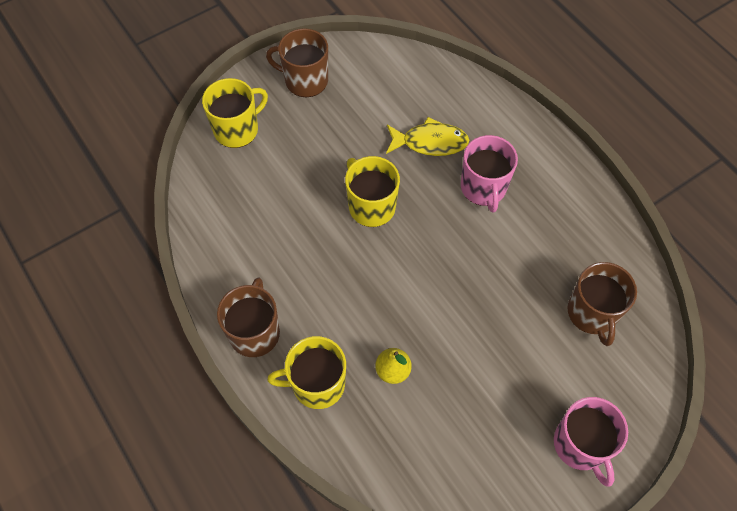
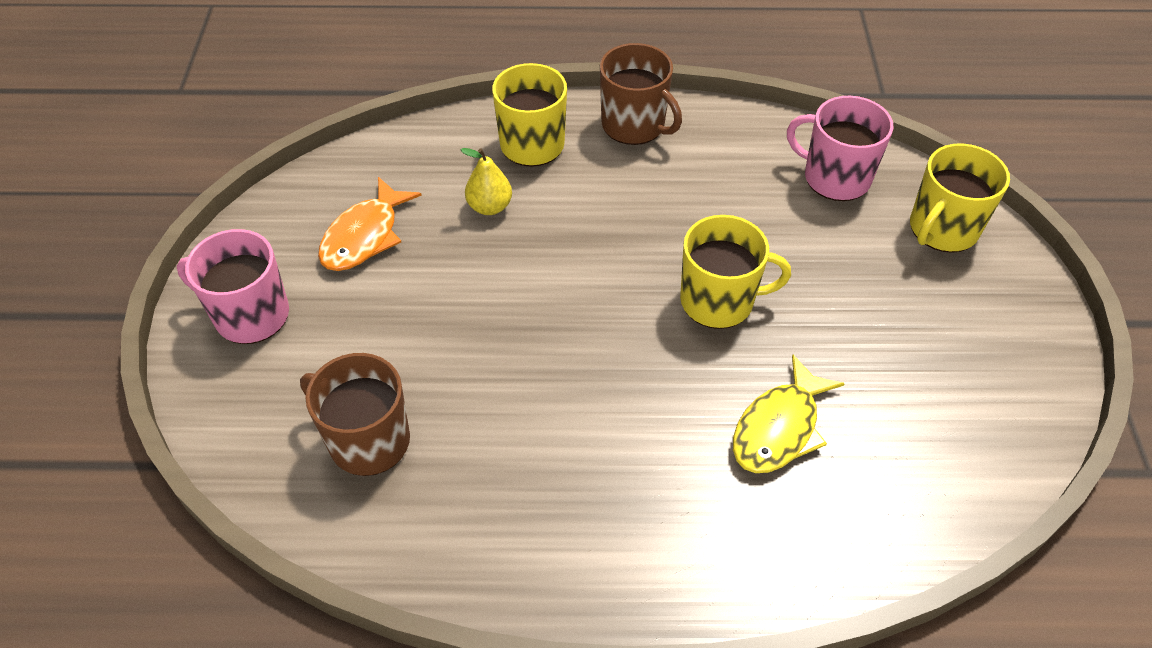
camera: 125 degrees right, 10 degrees down
yellow mug [202,78,268,148] -> yellow mug turned 45 degrees clockwise [910,144,1010,253]
brown mug [266,28,328,97] -> none
pink mug [461,135,518,212] -> pink mug moved to [787,96,893,201]
none -> orange fish [318,177,422,271]

